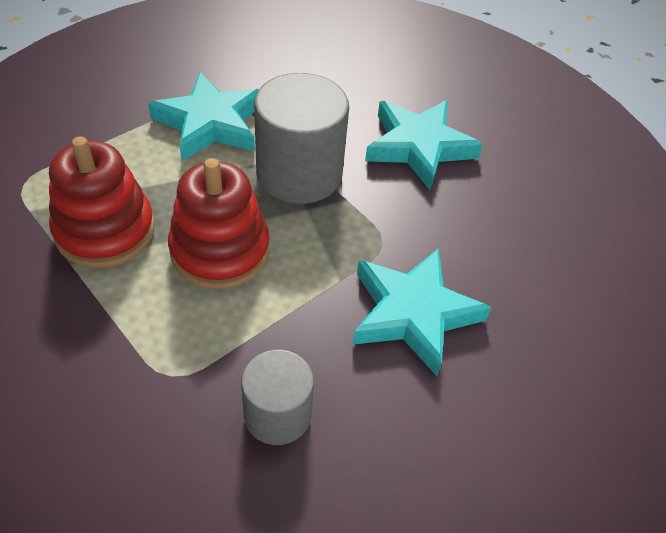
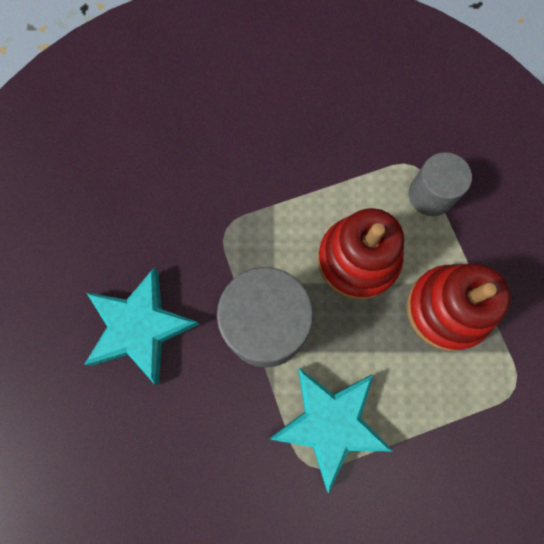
camera: 155 degrees left, 25 degrees up
grey cylinder [241,350,314,445] -> grey cylinder moved to [409,152,472,216]
turquoise star [352,248,492,376] -> none

